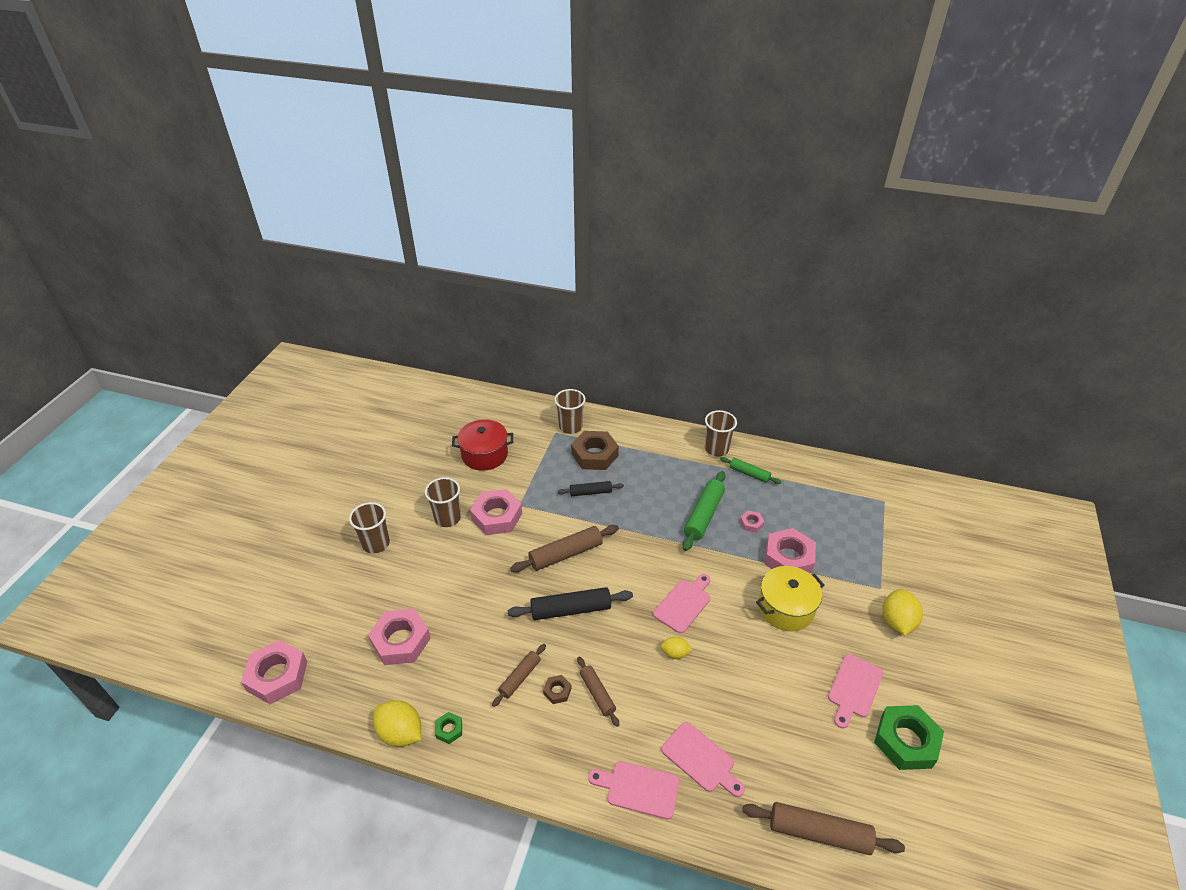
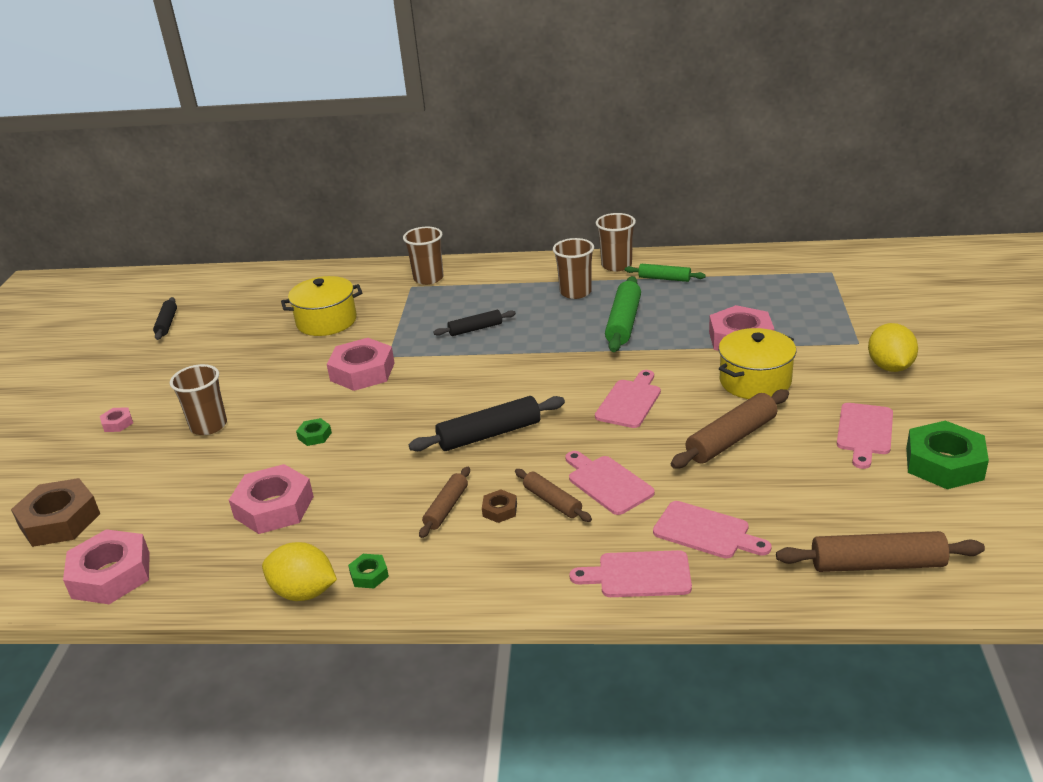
camera: 10 degrees left, 10 degrees down
brown cup [425,477,461,527] -> brown cup moved to [553,238,594,299]
red pot [452,419,513,471] -> yellow pot [281,276,362,336]
brown rolling pin [510,525,619,572] -> brown rolling pin moved to [671,389,789,469]
brown nut [571,431,619,470] -> brown nut moved to [11,478,100,547]
yellow lemon [661,636,692,659] -> none
pink nut [740,510,765,533] -> pink nut moved to [100,407,133,432]
none -> black rolling pin [153,297,177,340]
none -> green nut [296,418,332,446]
none -> pink cutting board [565,451,655,515]

